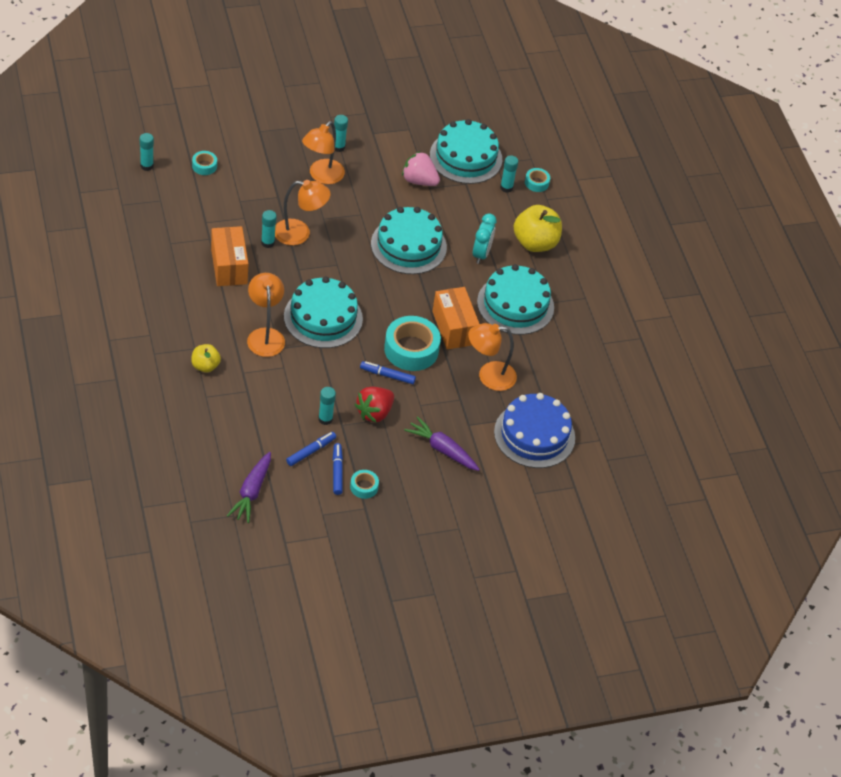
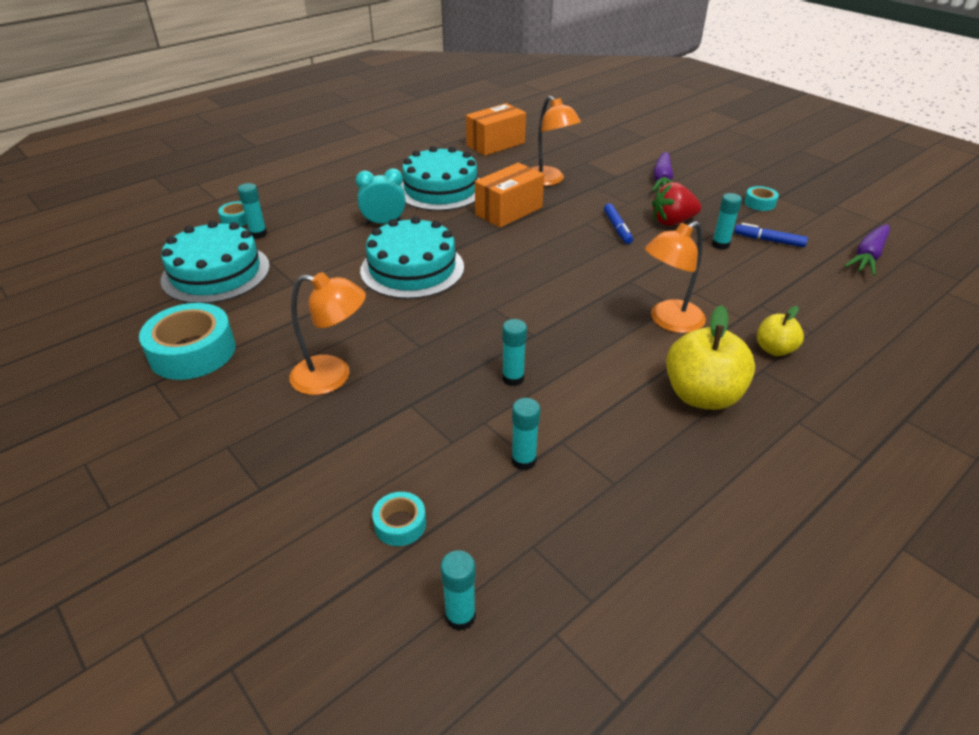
camera: 110 degrees left, 10 degrees down
orange box [211,226,248,286] -> orange box moved to [466,103,526,156]
purple carrot [227,452,271,523] -> purple carrot turned 135 degrees clockwise [844,224,890,276]
orange lamp [275,180,331,245] -> none
turquoise cake [284,277,363,348] -> none
blue marker [333,443,343,495] -> none
turquoise glue stick [334,115,348,152] -> turquoise glue stick moved to [511,398,540,471]
red strawberry [355,387,394,423] -> red strawberry turned 150 degrees clockwise [652,182,701,226]
turquoise tape [384,316,441,371] -> turquoise tape moved to [139,303,236,380]
pink strawberry [402,151,440,186] -> none
blue cake [494,393,575,468] -> none
yellow apple [514,205,562,252] -> yellow apple moved to [666,305,755,410]

